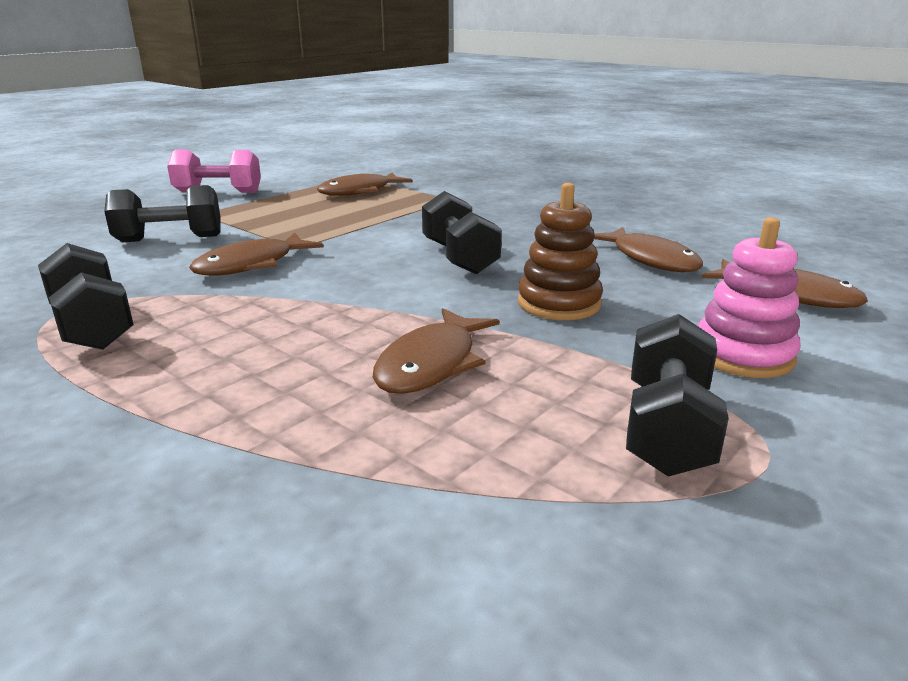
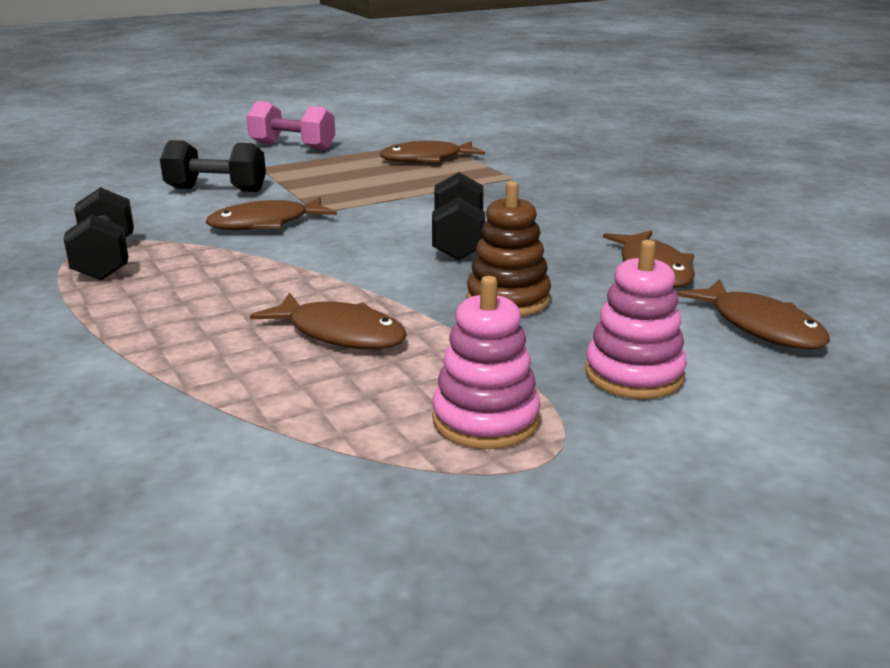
camera: 20 degrees right, 0 degrees up
brown fish [373,308,500,394] -> brown fish turned 105 degrees counterclockwise [250,293,407,349]
black dumbbell [626,314,729,477] -> pink stacking toy [432,276,540,449]

